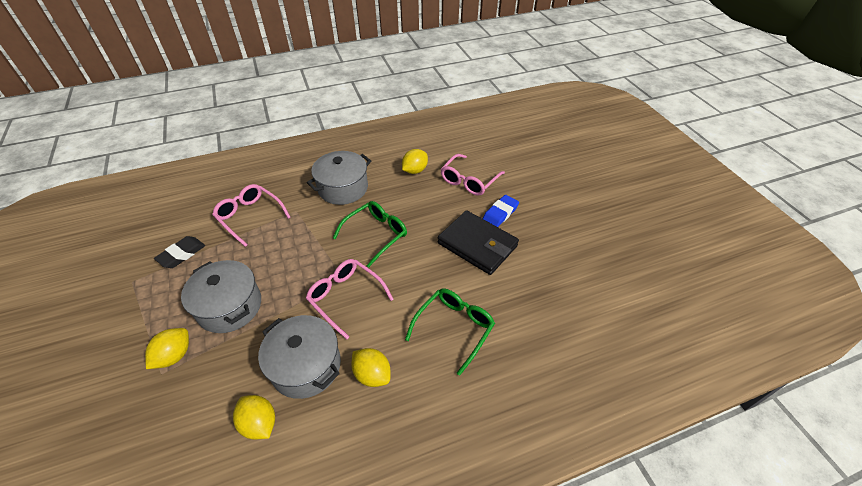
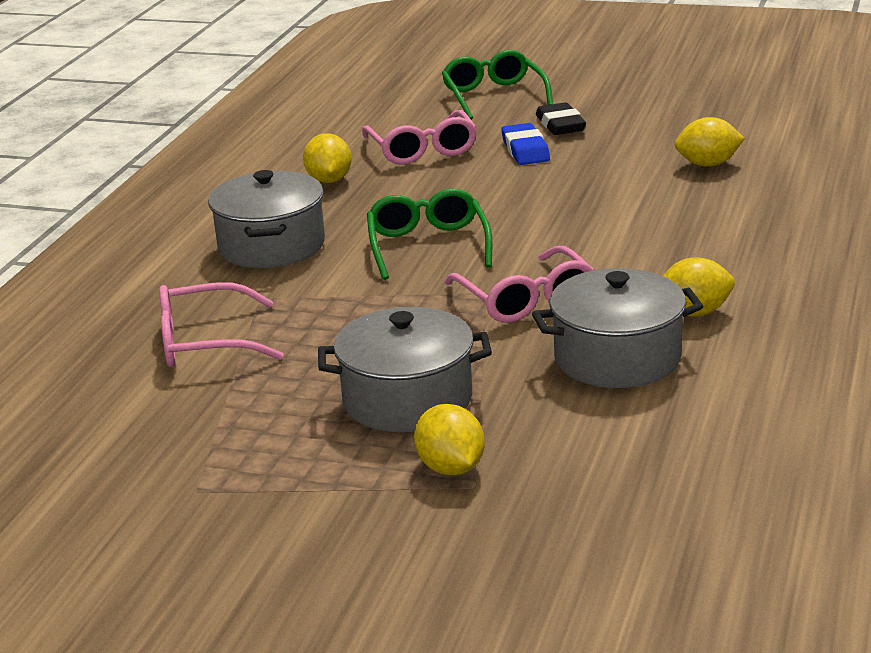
camera: 50 degrees left, 20 degrees down
black eraser [154,236,205,268] -> black eraser moved to [536,102,586,135]
yellow lemon [233,395,275,440] -> yellow lemon moved to [675,117,745,166]
pink glasses [306,259,394,339] -> pink glasses turned 105 degrees counterclockwise [445,246,594,323]
green glasses [405,288,495,376] -> green glasses moved to [442,50,553,120]
black wallet [438,210,519,275] -> none

